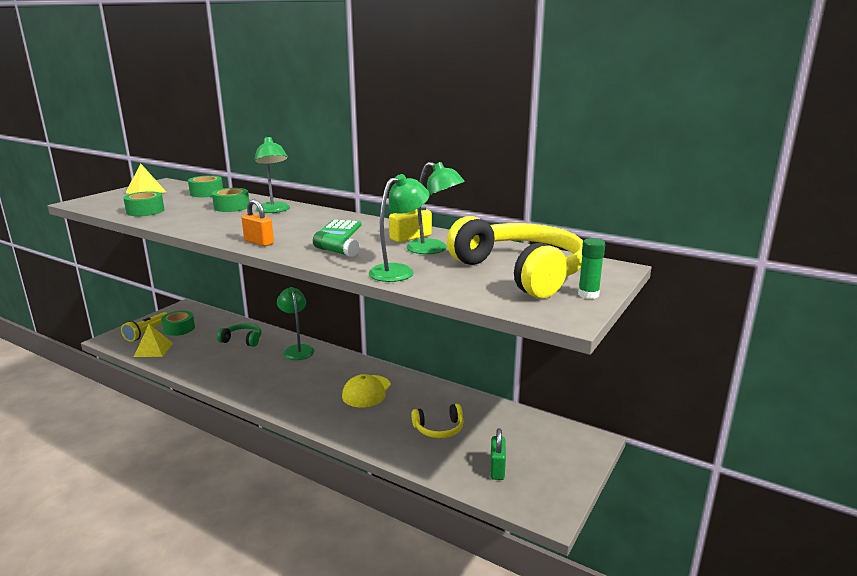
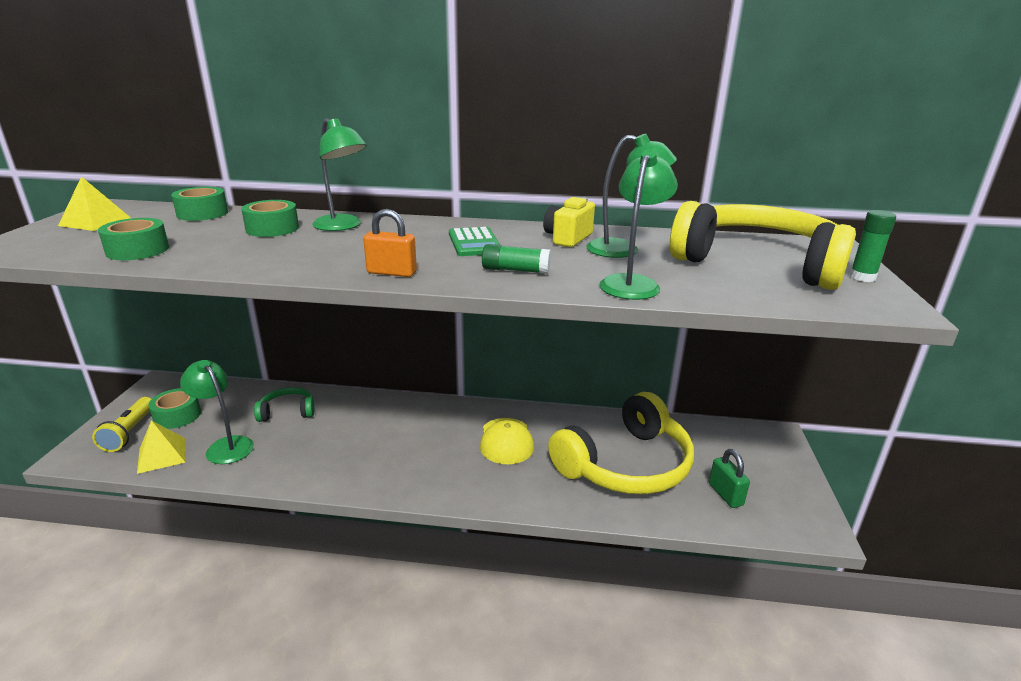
camera: 25 degrees left, 5 degrees up
green lamp [277,287,314,360] -> green lamp moved to [180,360,254,464]
yellow headphones [411,404,464,438] -> yellow headphones [548,392,694,494], size x2.17

